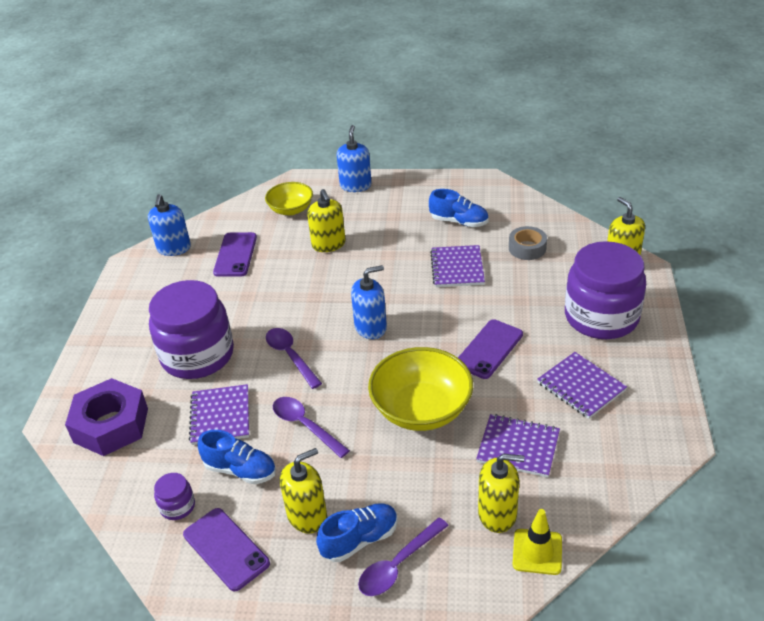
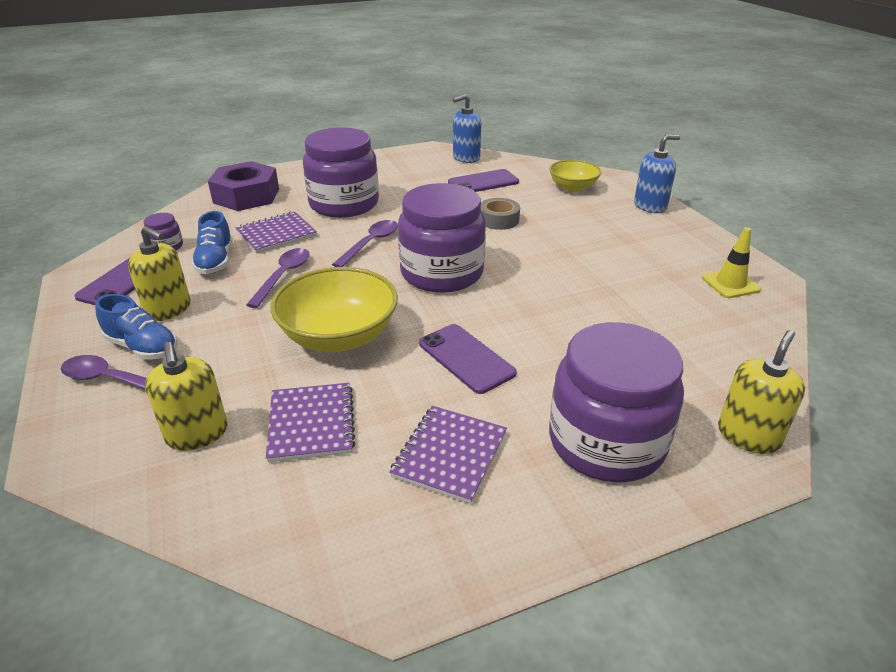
camera: 60 degrees right, 5 degrees down
yellow soap dispenser [307,189,346,252] -> none
blue soap dispenser [351,265,387,339] -> purple jar [398,183,486,293]
blue shoe [429,189,488,227] -> none
purple notebook [430,245,485,287] -> none
purple phone [458,319,523,379] -> purple phone turned 45 degrees clockwise [419,324,517,394]
grey tape [509,226,547,260] -> grey tape moved to [481,198,520,230]
yellow traffic cone [513,509,562,575] -> yellow traffic cone moved to [702,227,761,298]

